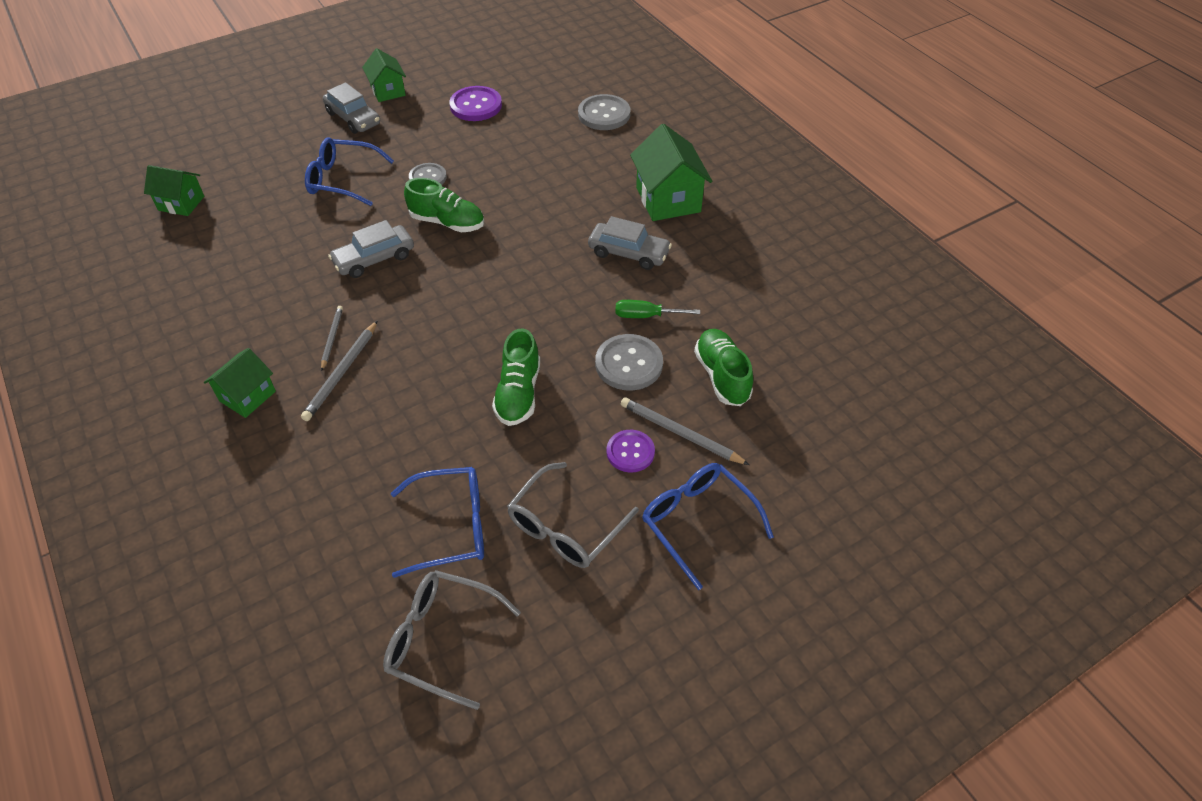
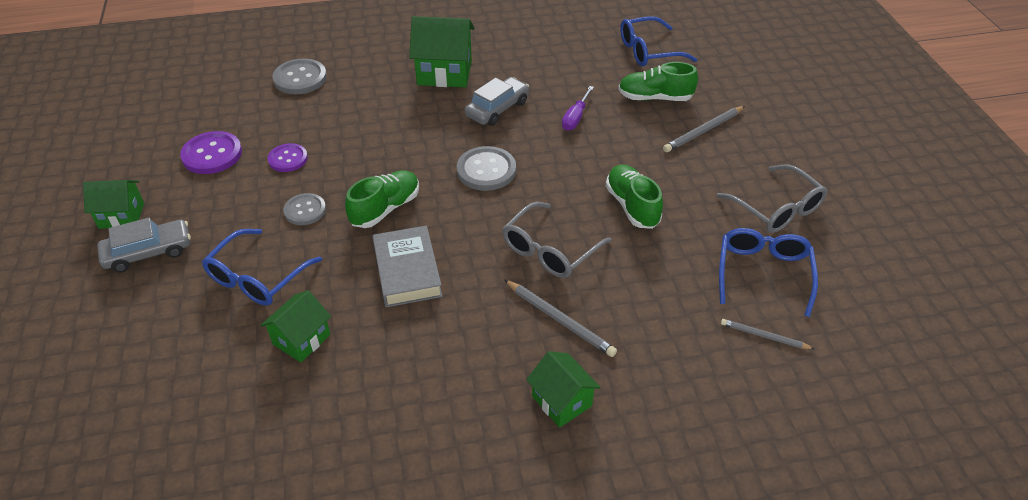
camera: 70 degrees left, 5 degrees down
green house [144,165,204,216] -> green house moved to [260,290,331,362]
grey pencil [321,306,343,371] -> grey pencil moved to [721,319,814,349]
grey car [328,220,414,278] -> grey book [372,226,443,307]
grey glasses [383,570,521,710] -> grey glasses moved to [502,202,612,278]
green shoe [492,328,540,426] -> green shoe turned 135 degrees counterclockwise [606,164,663,229]
grey button [595,334,663,391] -> grey button moved to [457,146,516,191]
purple button [607,430,655,472] -> purple button moved to [268,143,308,172]
green screwdriver [615,300,700,318] -> purple screwdriver [562,86,594,131]
blue glasses [642,463,774,590] -> blue glasses moved to [620,16,698,67]

